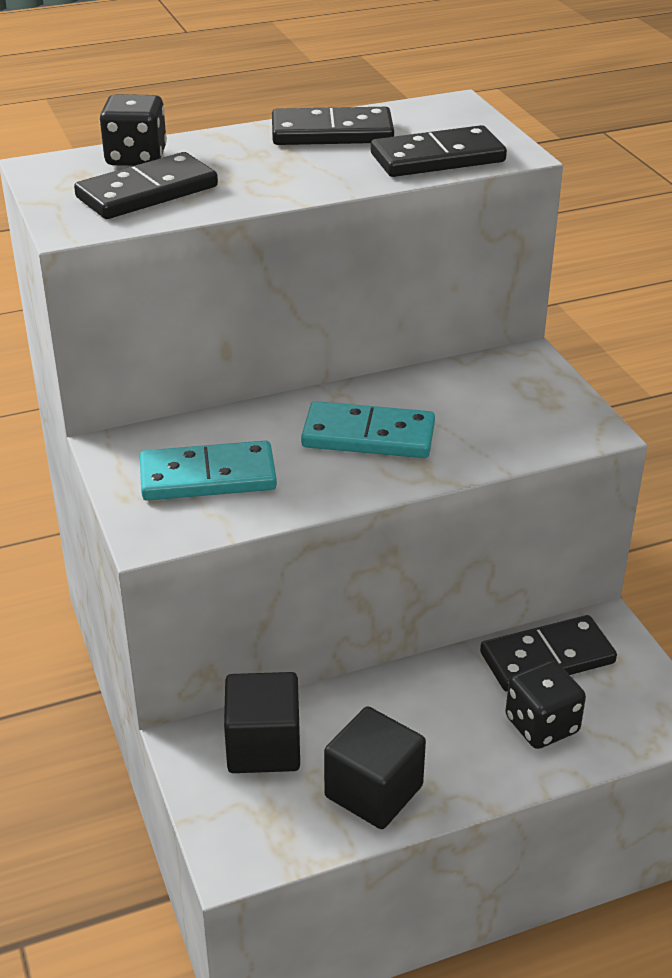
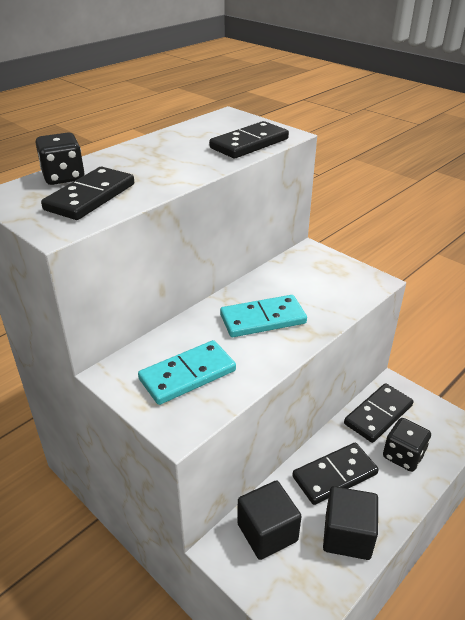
camera: 25 degrees left, 0 degrees up
black domino [272,107,394,145] -> black domino moved to [292,443,379,505]

